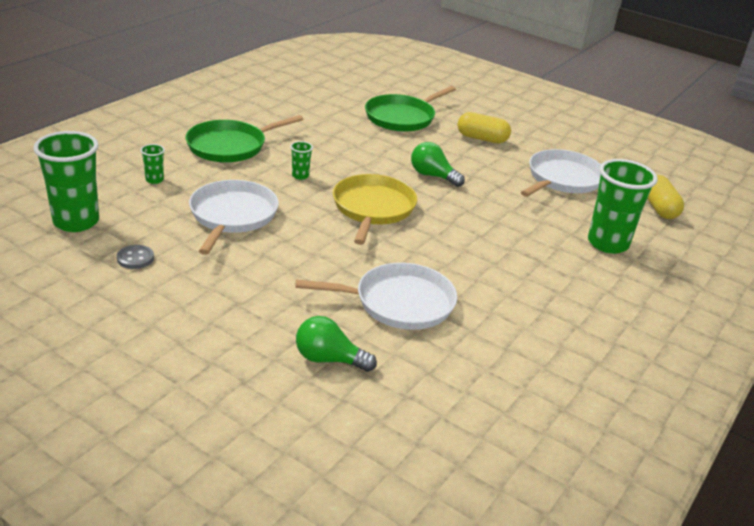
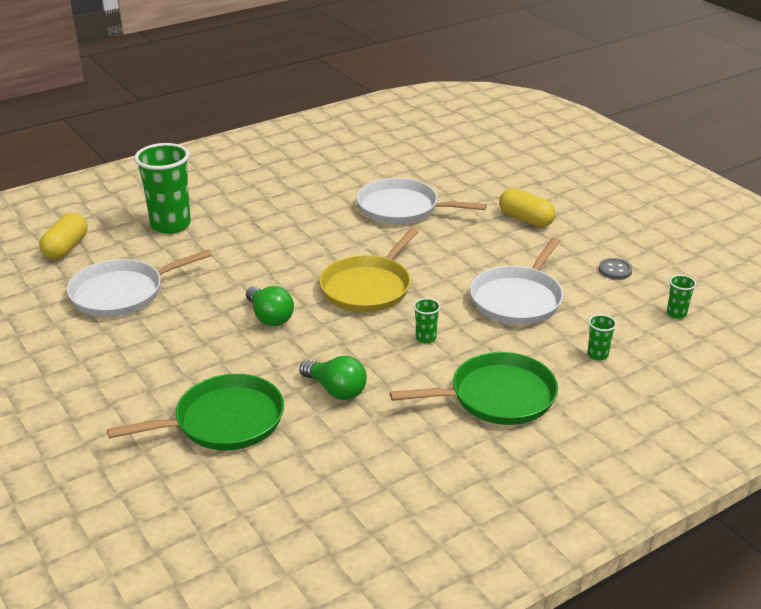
camera: 155 degrees left, 0 degrees up
green cup [33,131,99,232] -> green cup [667,275,696,319], size x0.44
green light bulb [296,316,377,372] -> green light bulb moved to [299,356,367,400]
yellow capsule [458,112,511,143] -> yellow capsule moved to [499,188,556,227]

